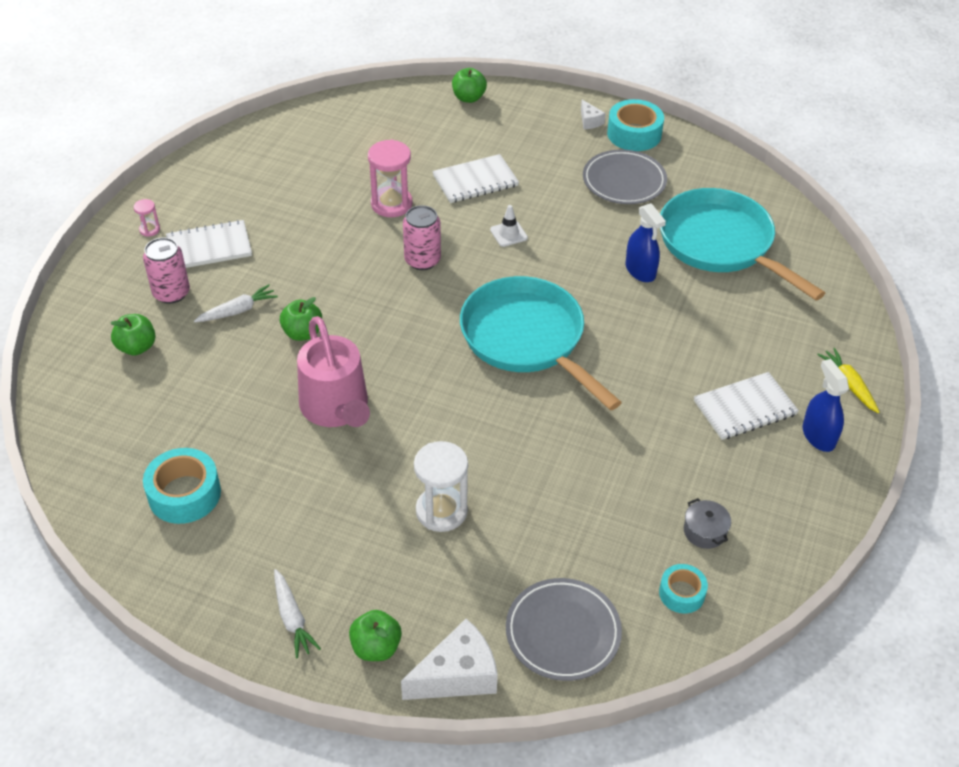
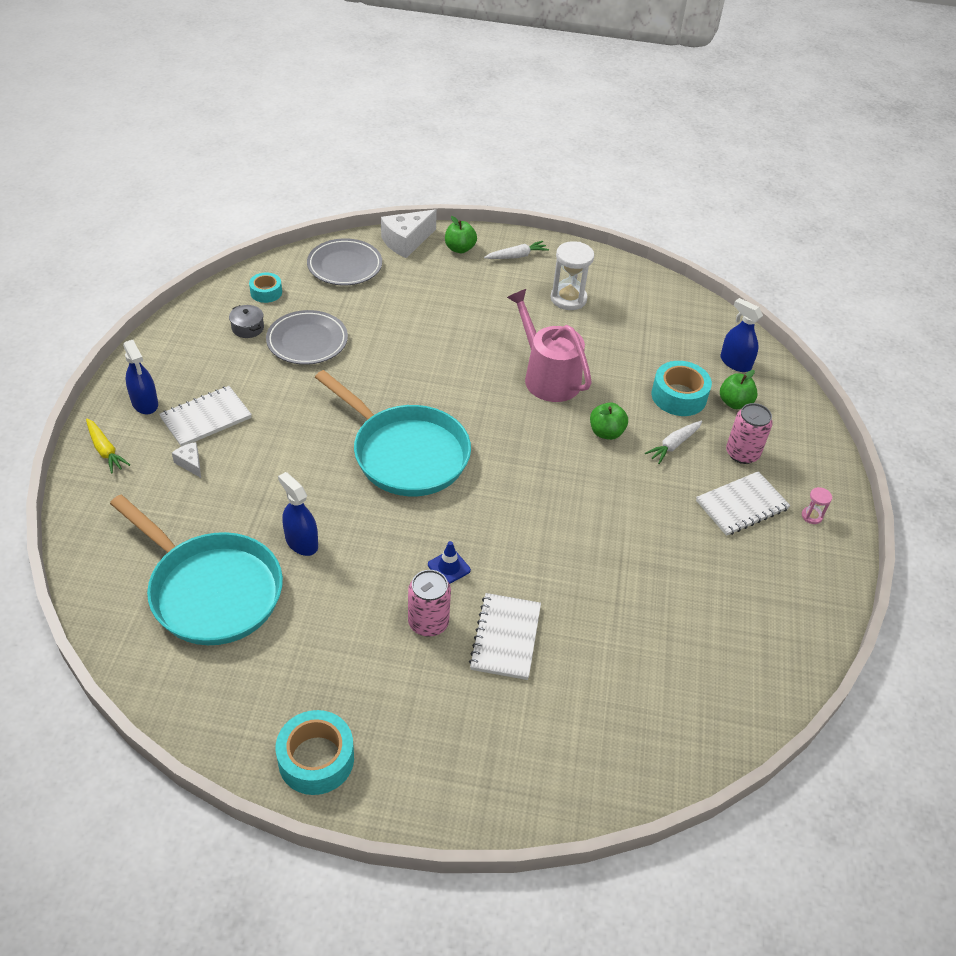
camera: 165 degrees right, 0 degrees up
turquoise tape [143,448,221,524] -> turquoise tape moved to [651,361,712,416]
white carrot [274,569,321,659] -> white carrot turned 105 degrees clockwise [484,241,549,259]
pink hourglass [368,140,412,217] -> none
pink can [403,205,441,270] -> pink can moved to [408,570,451,637]
white hourglass [414,441,468,532] -> white hourglass moved to [551,241,594,310]
white notebook [432,154,519,203] -> white notebook turned 45 degrees counterclockwise [469,593,541,680]
green apple [452,68,487,103] -> none
white traffic cone [490,205,528,247] -> blue traffic cone [428,541,471,584]
white cheese [581,100,606,129] -> white cheese moved to [172,442,201,478]
grey plate [583,149,667,204] -> grey plate moved to [266,310,348,365]
none -> blue spray bottle [720,298,763,372]

